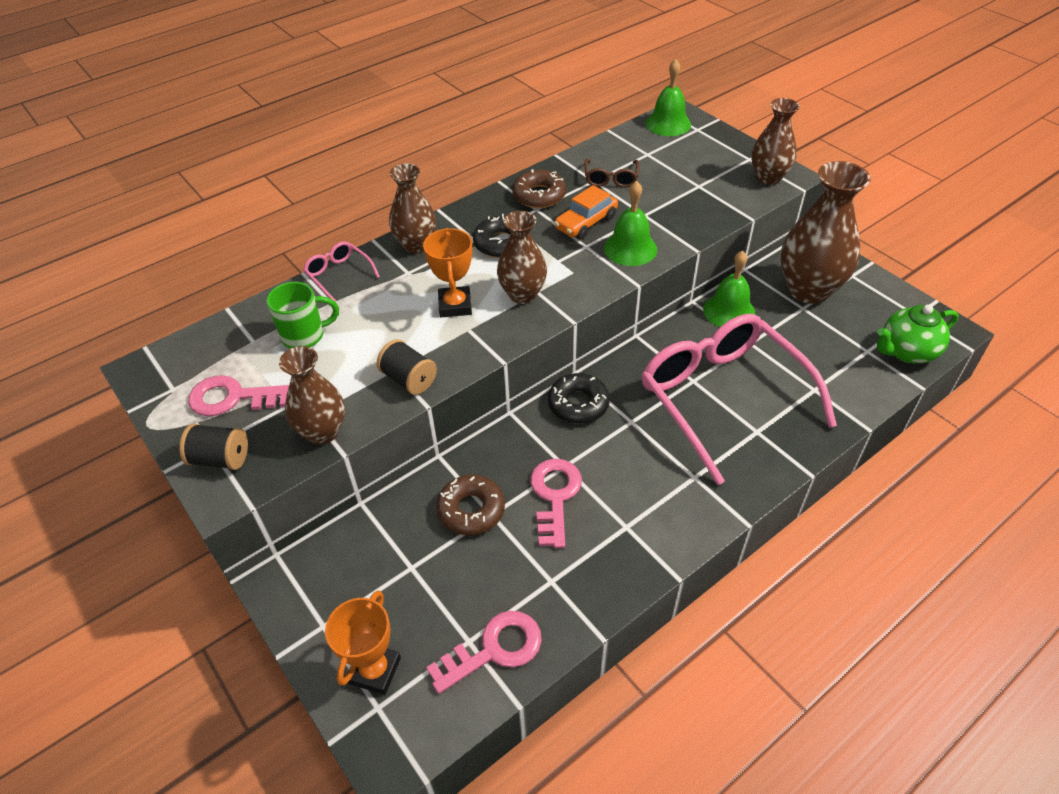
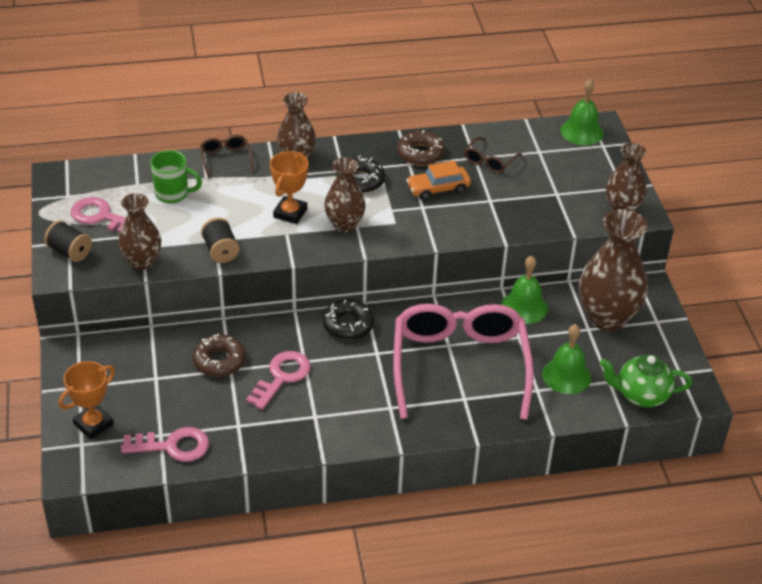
camera: 25 degrees right, 5 degrees down
pink glasses [303,241,380,302] -> brown glasses [200,135,253,178]
green bell [604,180,657,266] -> green bell moved to [542,324,591,394]

